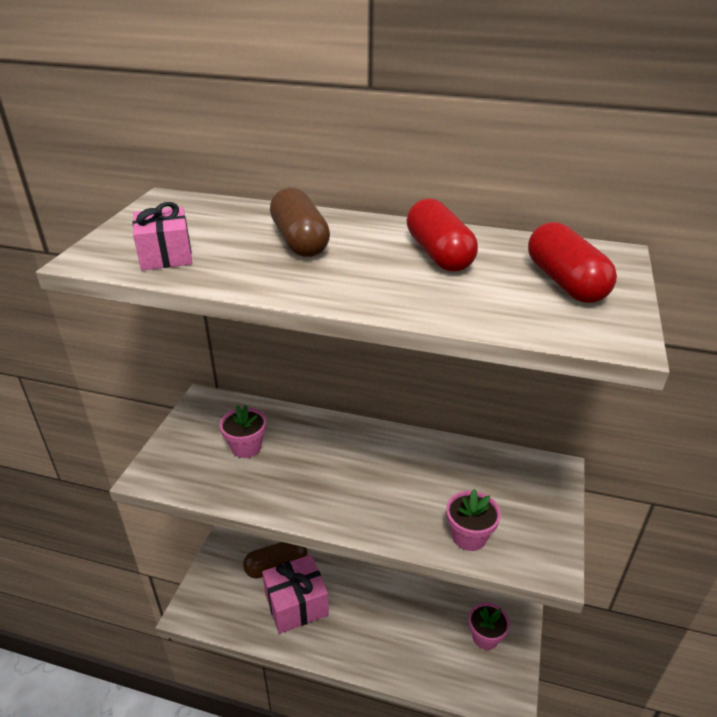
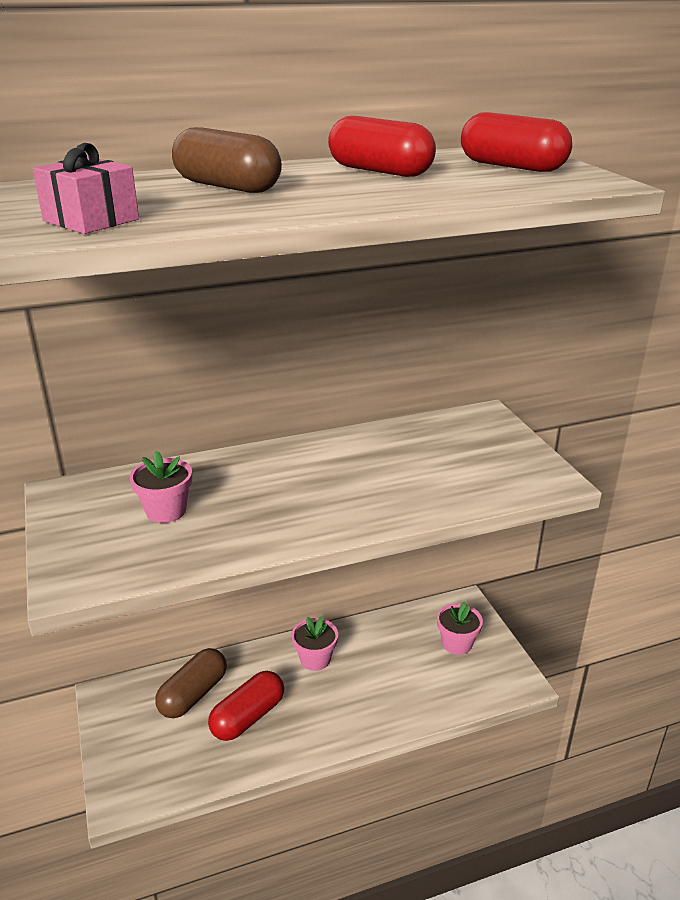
camera: 35 degrees left, 5 degrees down
pink gift [262,555,329,634] -> red capsule [208,671,284,741]
pink flower pot [446,489,501,551] -> pink flower pot moved to [292,616,338,671]

